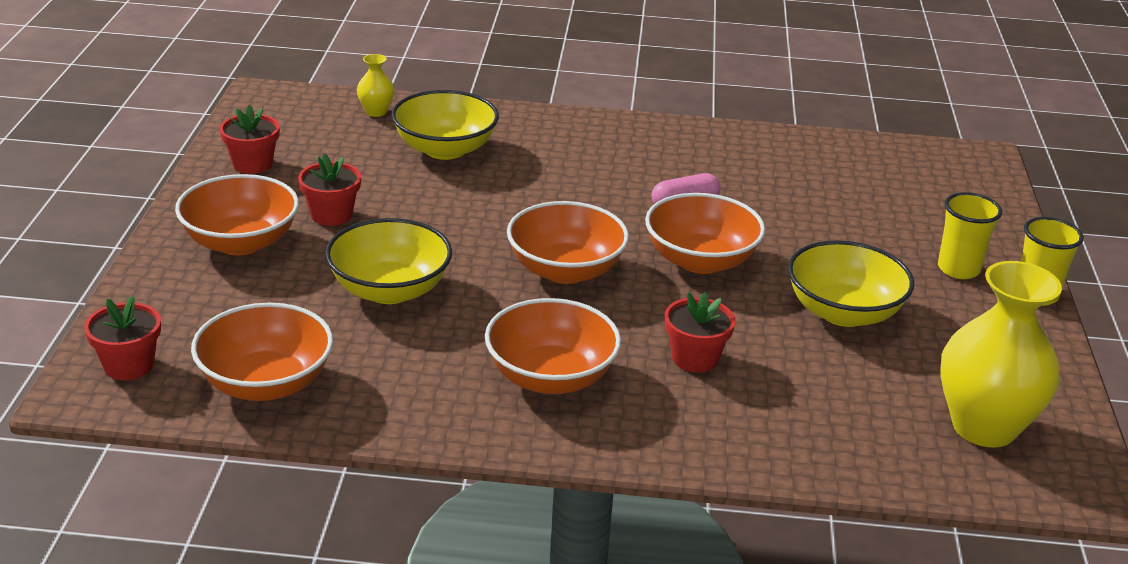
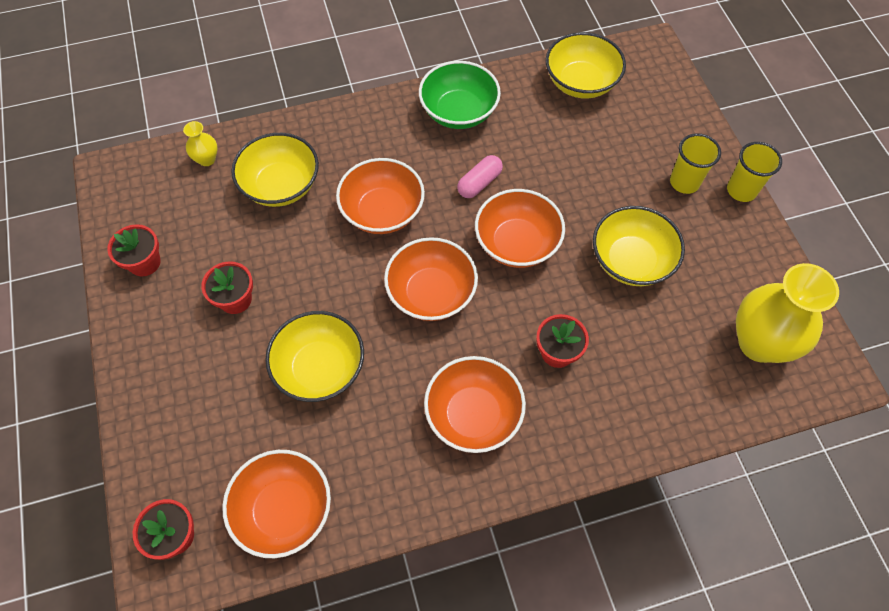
camera: 20 degrees left, 30 degrees up
orange bowl [175,174,299,255] -> orange bowl moved to [336,158,425,234]
none -> green bowl [419,61,501,129]
none -> yellow bowl [546,32,626,99]

